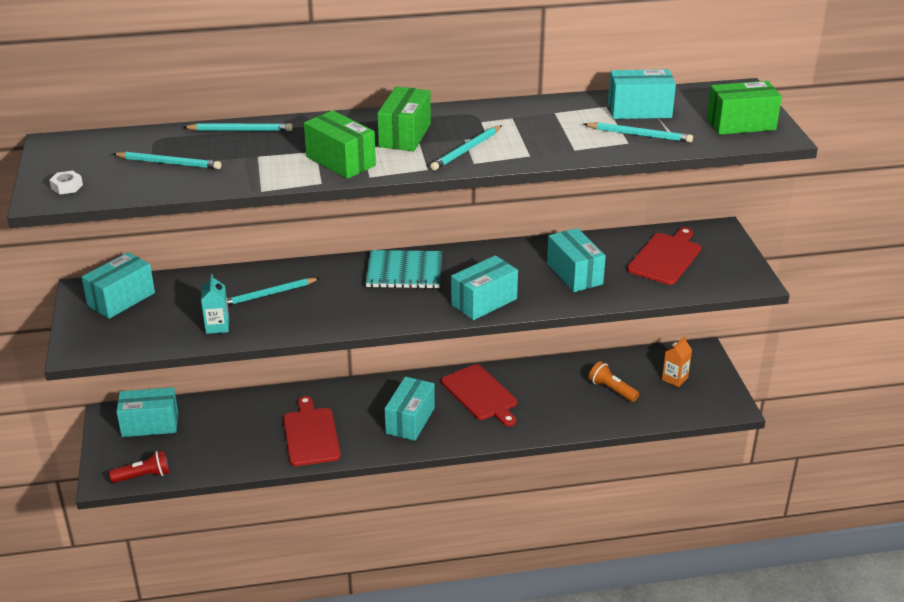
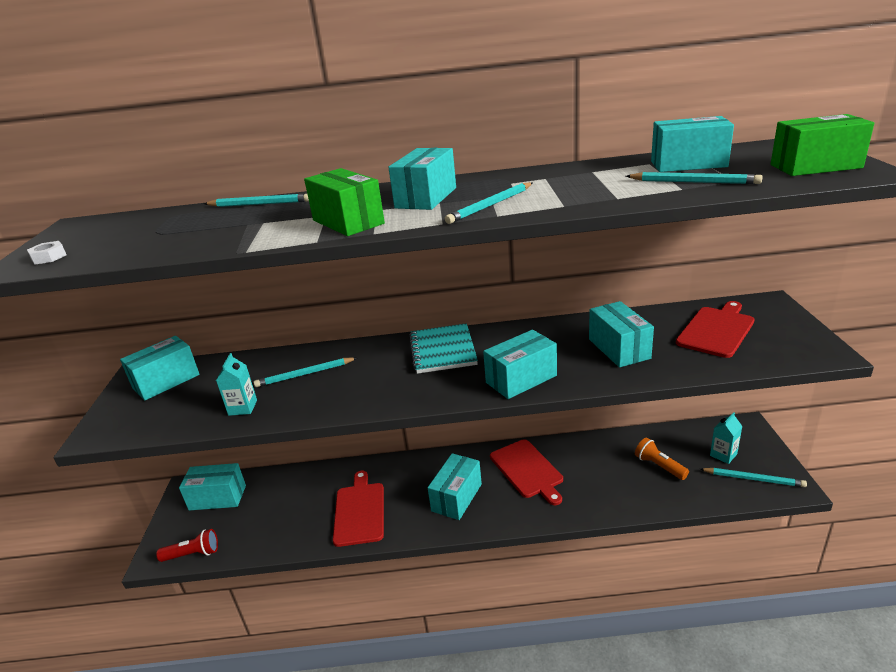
camera: 10 degrees right, 5 degrees down
turquoise pencil [113,152,221,169] -> turquoise pencil moved to [700,468,807,487]
turquoise notebook [365,250,442,289] -> turquoise notebook turned 75 degrees clockwise [409,323,478,374]
green box [377,86,431,152] -> turquoise box [388,148,456,210]
orange carton [662,336,692,387] -> turquoise carton [710,412,743,464]

